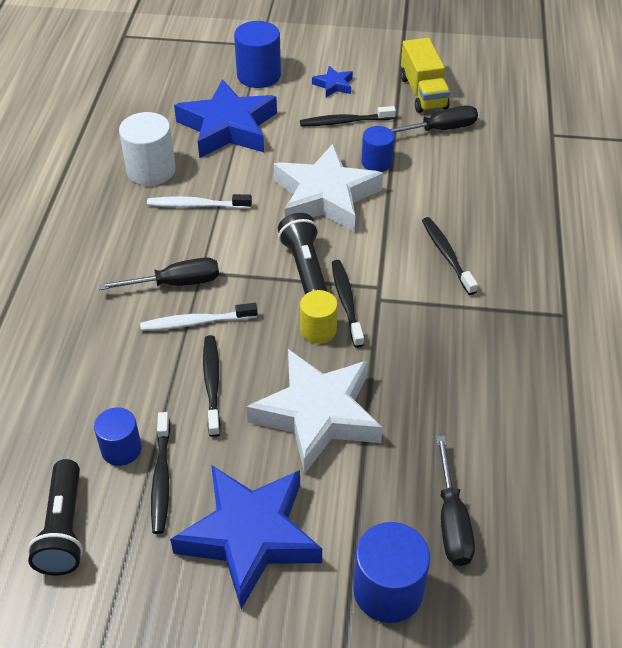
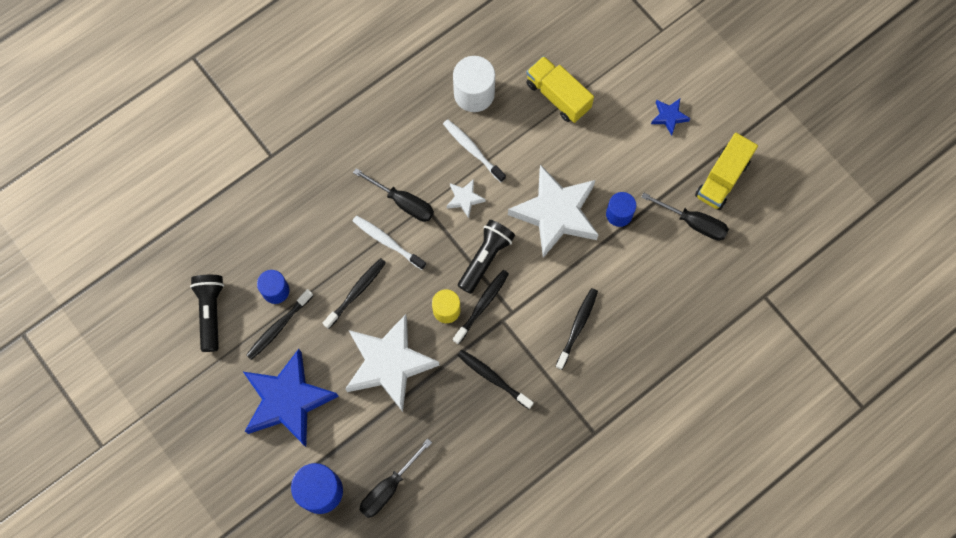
camera: 45 degrees right, 25 degrees up
black flashlight [28,459,83,575] -> black flashlight turned 135 degrees clockwise [190,275,224,352]
blue star [174,79,277,158] -> yellow truck [526,56,594,123]
blue cylinder [234,21,281,88] -> none
black toothbrush [300,106,396,126] -> black toothbrush moved to [457,350,534,409]
none -> white star [447,179,486,218]

